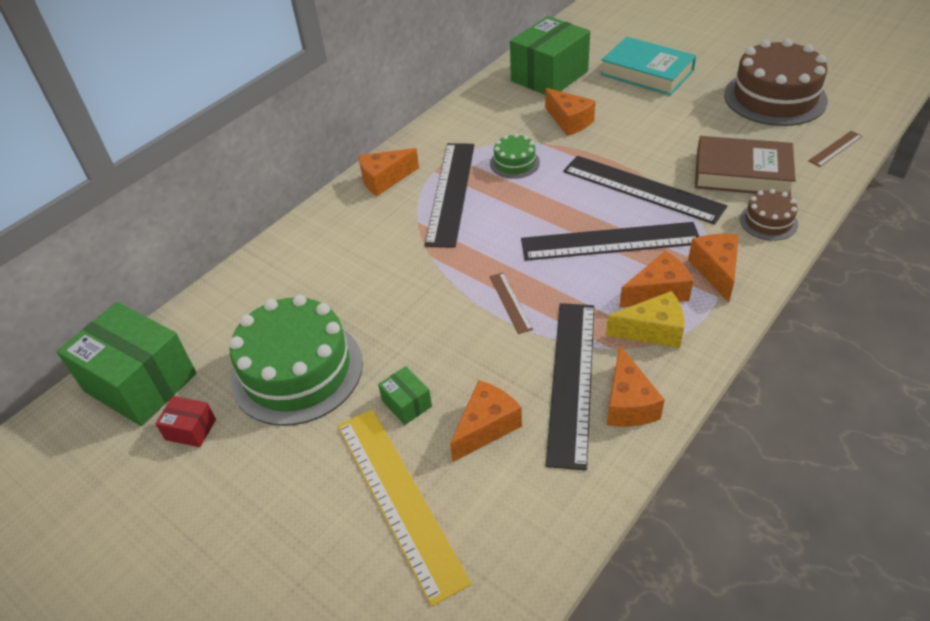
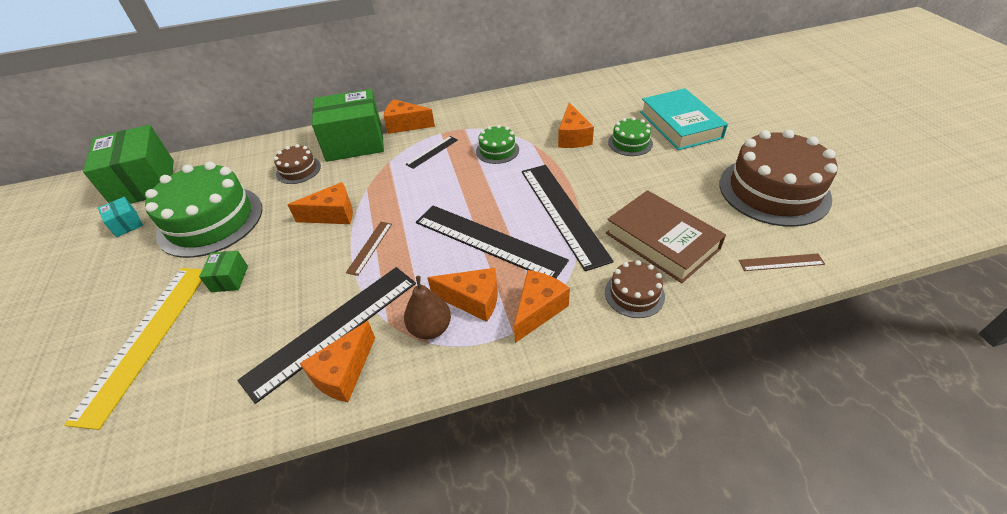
camera: 35 degrees right, 0 degrees up
red box [155,396,216,447] -> turquoise box [98,197,143,237]
black ruler [424,143,474,248] -> black ruler [406,136,458,169], size x0.45
orange cheese [450,380,522,462] -> orange cheese moved to [288,182,353,224]
green box [510,16,590,95] -> green box moved to [312,89,384,162]
yellow cheese [606,291,684,348] -> brown pear [404,276,451,339]
none -> brown cake [274,144,321,184]
none -> green cake [608,117,653,156]

